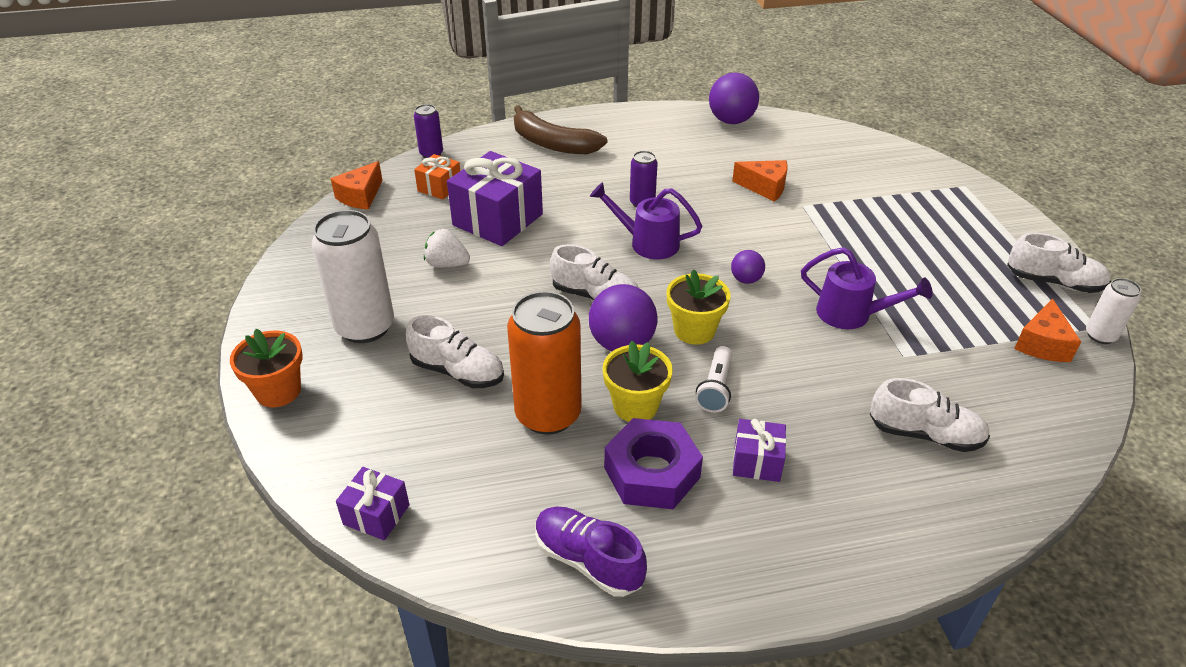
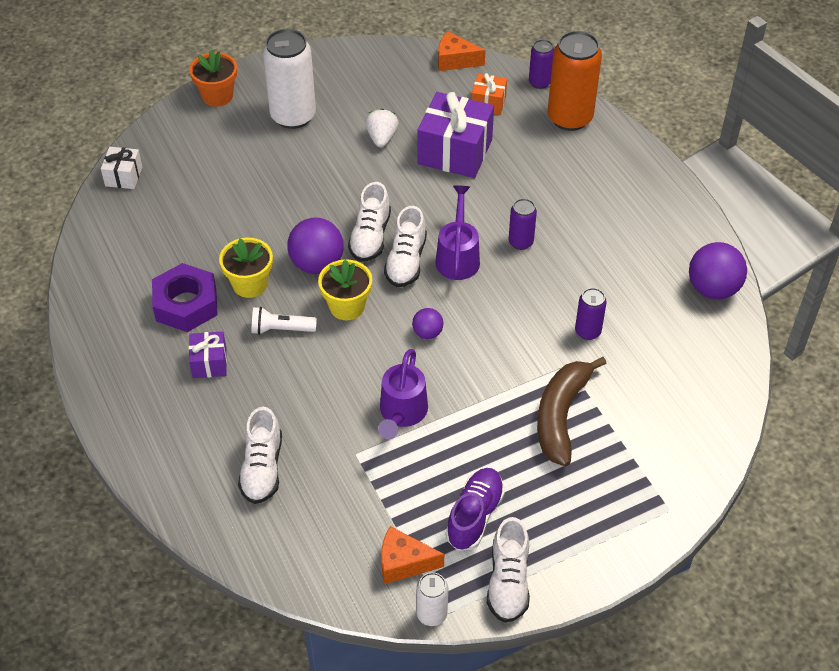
camera: 75 degrees right, 10 degrees up
purple gift [336,467,410,540] -> white gift [101,147,142,189]
white shoe [406,315,504,388] -> white shoe moved to [384,206,427,287]
orange can [507,291,582,435] -> orange can moved to [548,31,602,131]
brown banana [514,105,607,154] -> brown banana moved to [537,357,607,466]
purple shoe [535,507,647,597] -> purple shoe moved to [445,468,505,551]
orange cheese [732,160,788,202] -> purple can [575,288,607,340]

